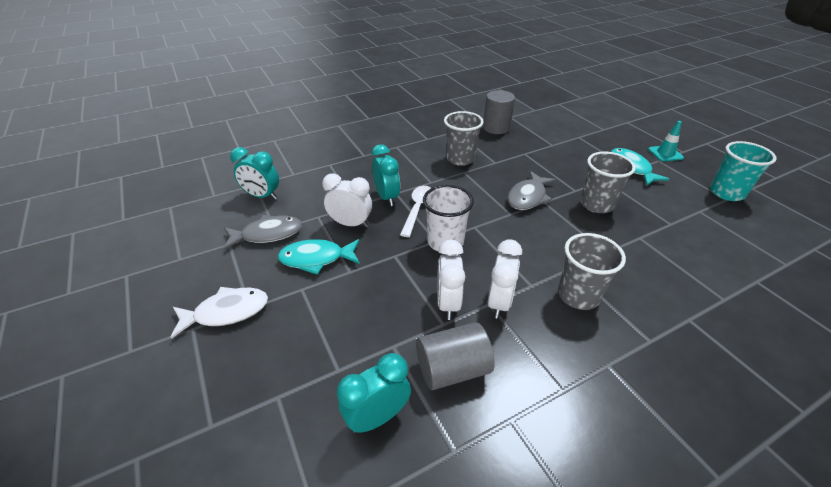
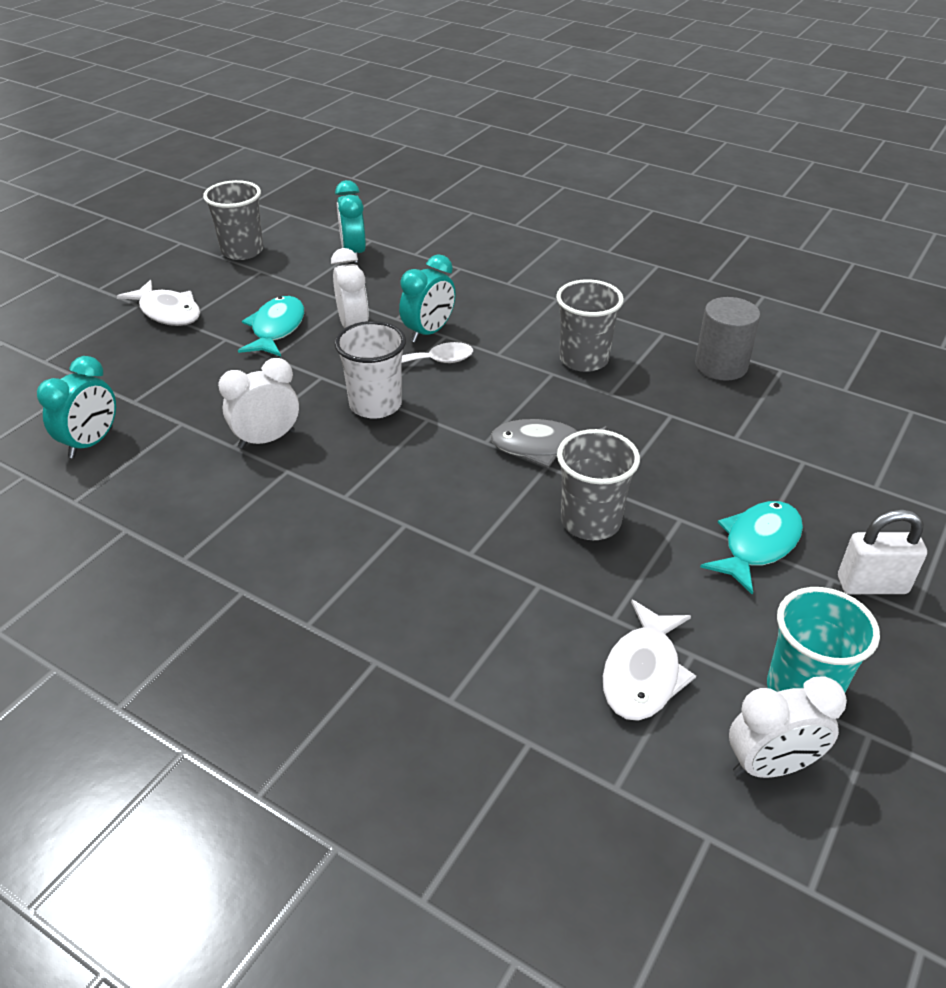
camera: 60 degrees right, 0 degrees up
grey fish [223,215,302,250] -> none
turquoise fish [278,239,360,275] -> turquoise fish turned 45 degrees clockwise [238,296,304,356]
turquoise clock [337,353,411,433] -> turquoise clock turned 90 degrees clockwise [37,356,116,458]
grey cylinder [416,322,495,390] -> none
white clock [488,239,522,319] -> white clock moved to [729,676,847,778]
grey cup [558,233,626,310] -> grey cup moved to [203,180,263,260]
turquoise traffic cone [648,121,684,161] -> white padlock [838,509,927,594]
none -> white fish [603,600,696,721]

